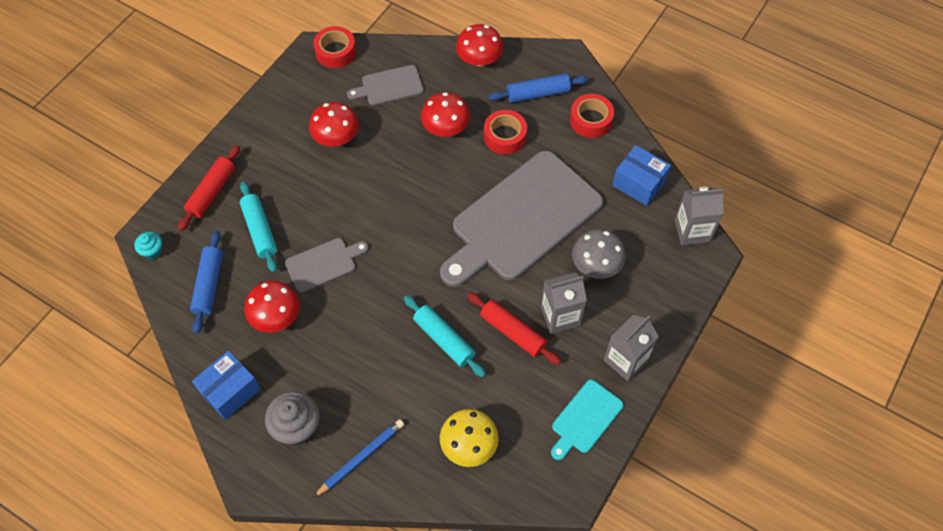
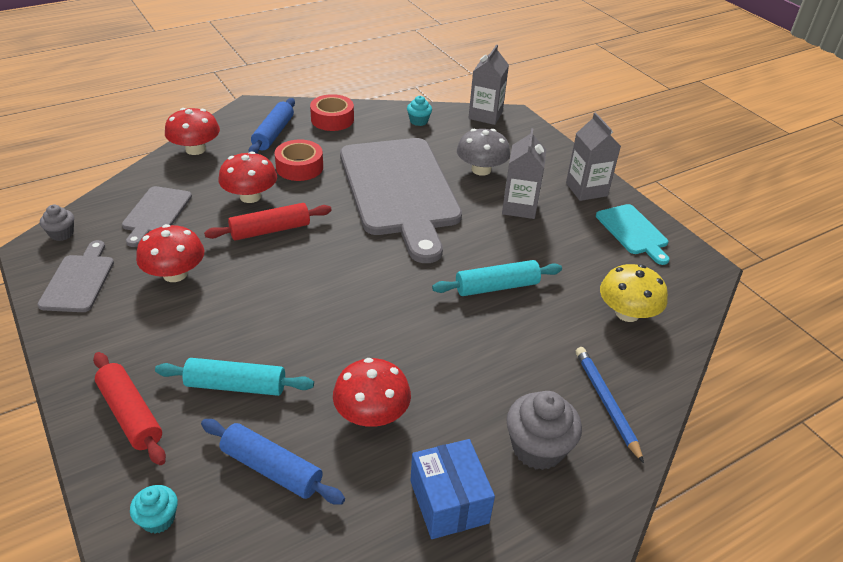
camera: 65 degrees left, 20 degrees down
grey cutting board [285,238,369,293] -> grey cutting board moved to [37,240,114,312]
red tape [313,26,356,68] -> grey cupcake [40,205,74,241]
red rolling pin [467,293,561,365] -> red rolling pin moved to [204,203,332,241]
blue box [612,145,671,206] -> turquoise cupcake [407,96,432,126]

